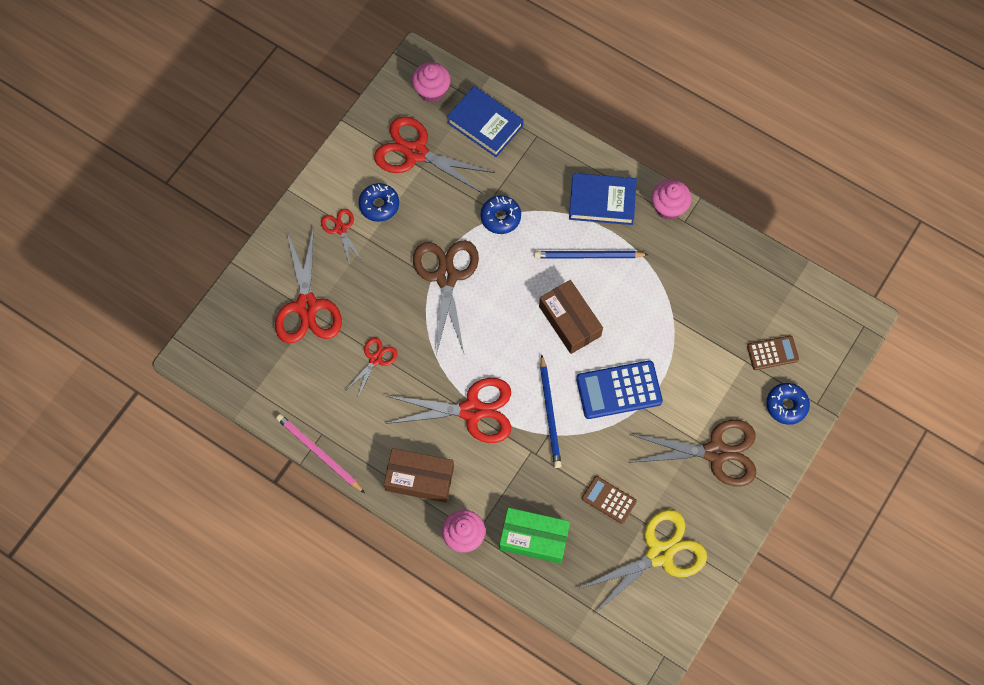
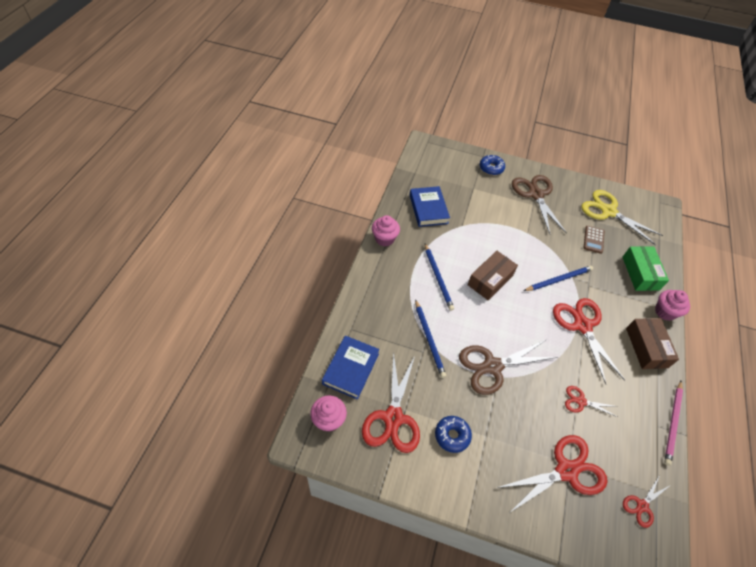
camera: 110 degrees left, 15 degrees down
red scissors [321,209,362,265] -> red scissors moved to [623,475,669,528]
blue donut [480,195,521,234] -> blue pencil [415,299,446,378]
blue book [569,173,637,225] -> blue book moved to [410,186,450,227]
blue calculator [576,361,663,419] -> none
brown calculator [747,336,799,370] -> none

